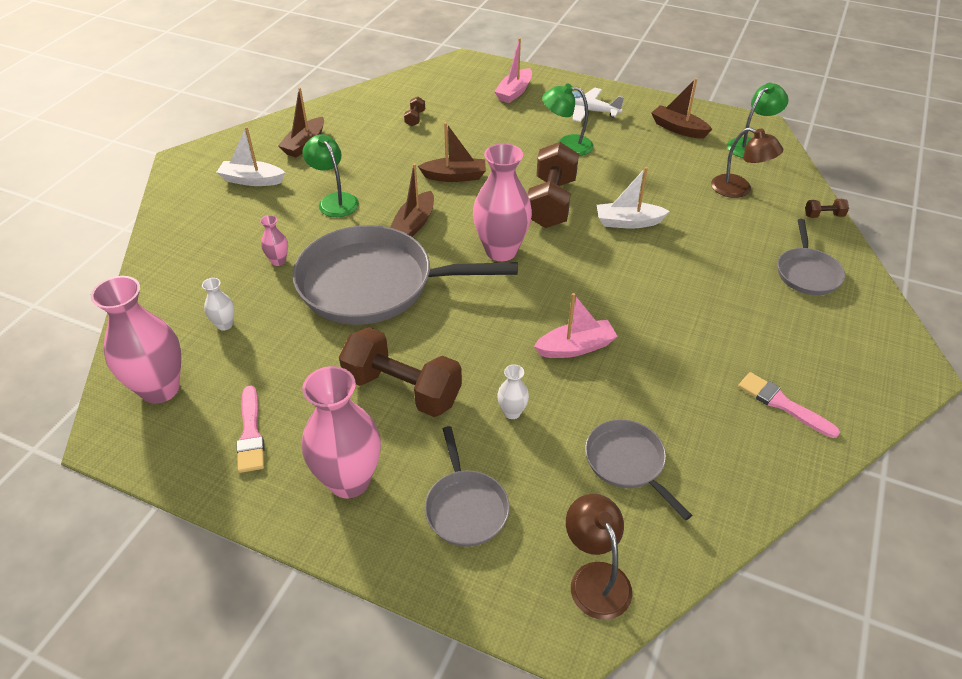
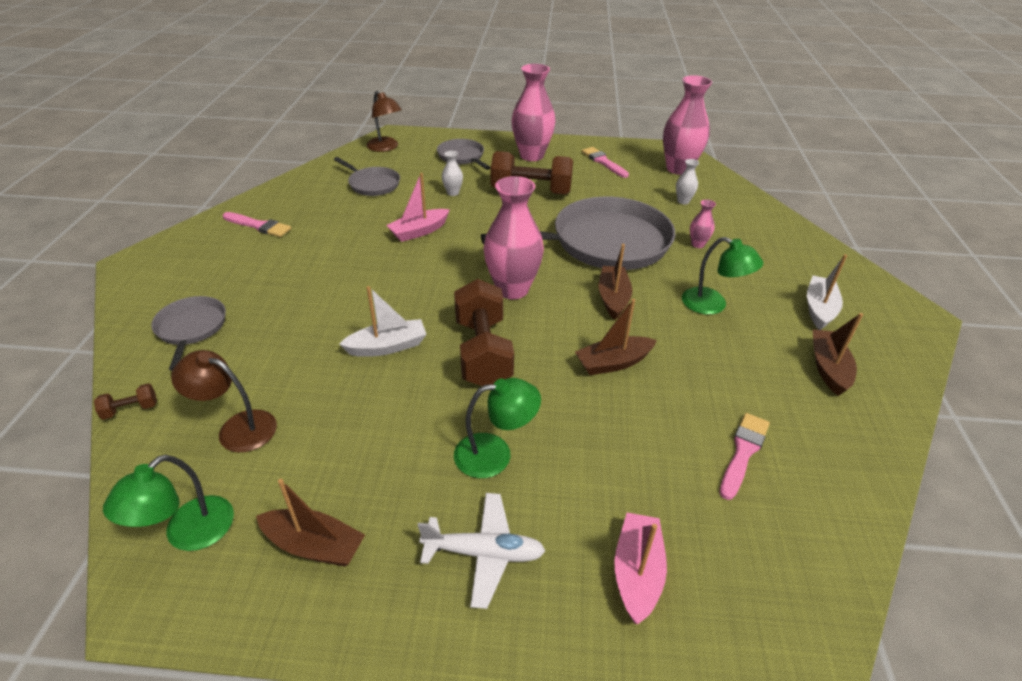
camera: 160 degrees right, 5 degrees down
white boat [216,126,285,186] -> white boat turned 60 degrees counterclockwise [807,254,847,330]
brown dumbbell [404,97,425,126] -> pink brush [720,413,770,500]

